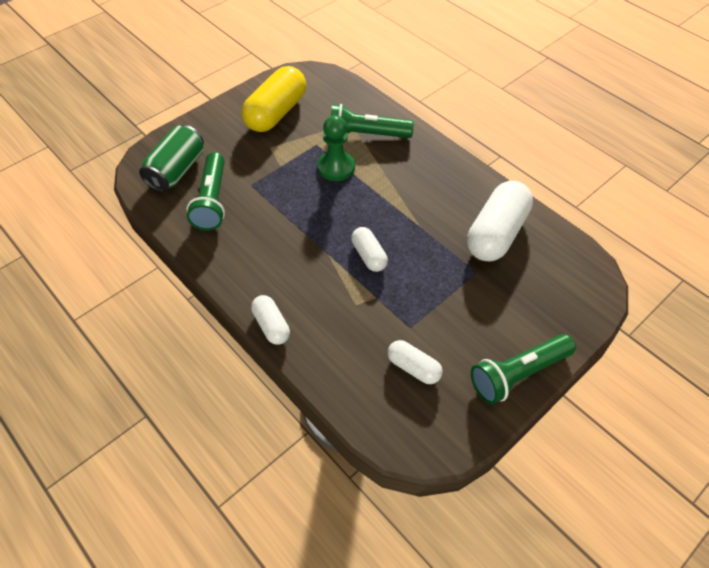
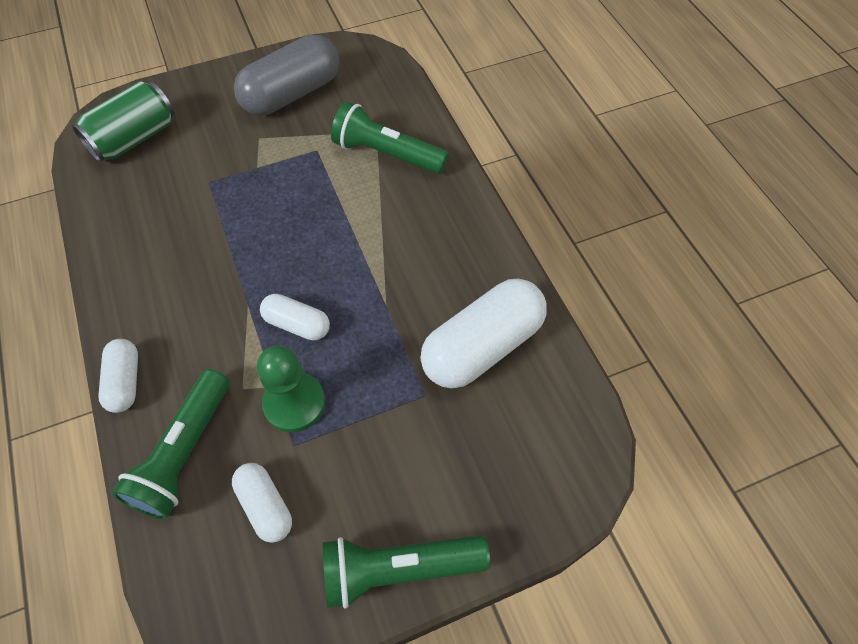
camera: 20 degrees right, 5 degrees up
green flashlight [186,152,225,231] -> green flashlight moved to [112,369,229,519]
yellow capsule [242,66,306,132] -> grey capsule [234,35,339,116]
green pawn [317,115,355,181] -> green pawn moved to [257,346,325,433]
white capsule [351,227,388,272] -> white capsule turned 60 degrees counterclockwise [260,294,330,341]

